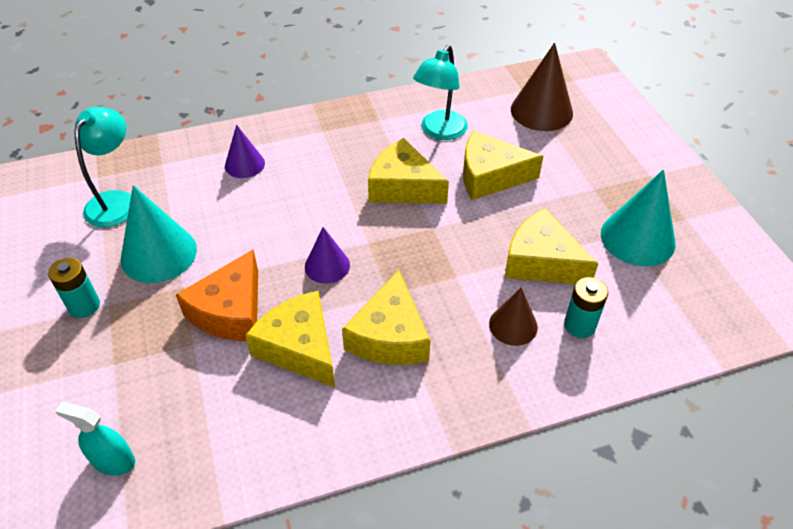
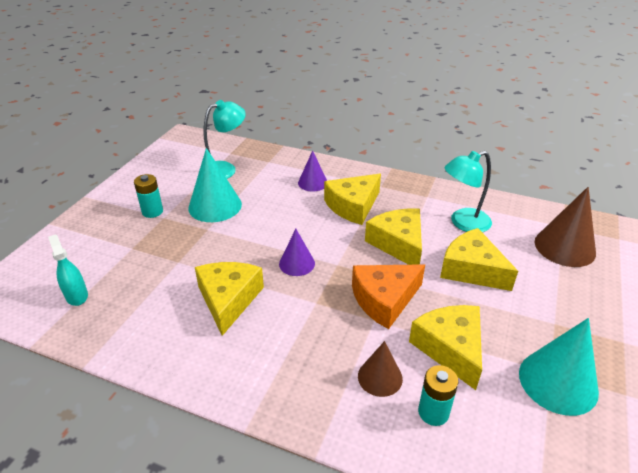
camera: 40 degrees right, 10 degrees down
orange cheese [176,250,258,341] -> orange cheese moved to [352,264,425,329]
yellow cheese [342,270,430,365] -> yellow cheese moved to [324,174,381,225]

